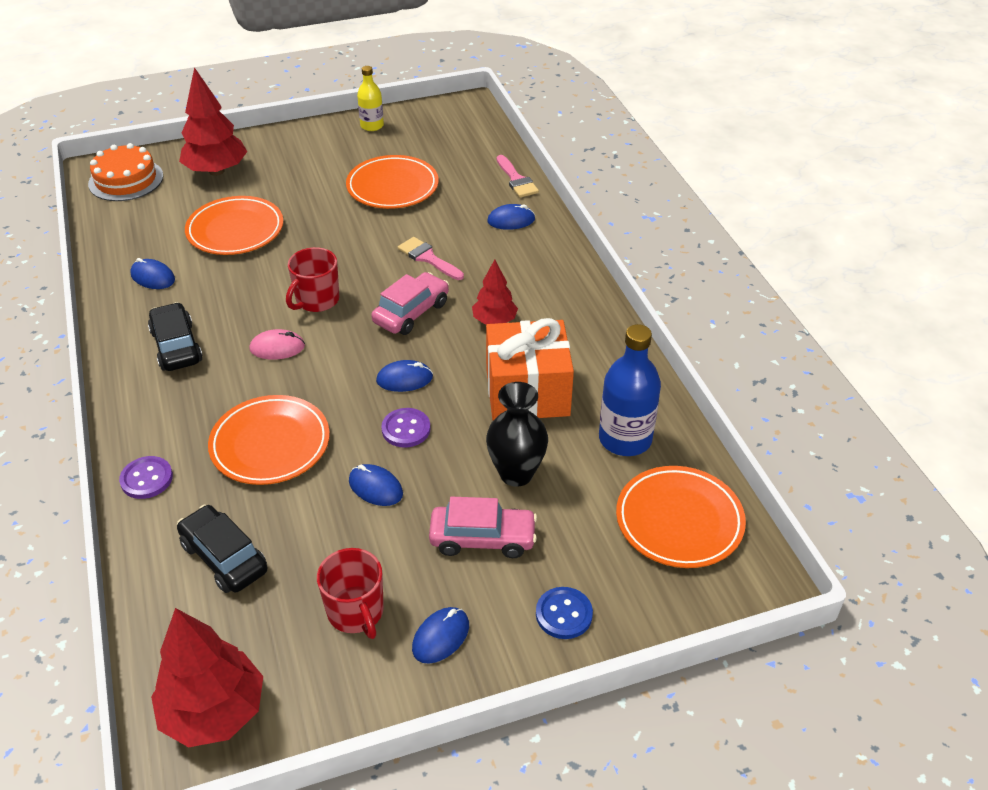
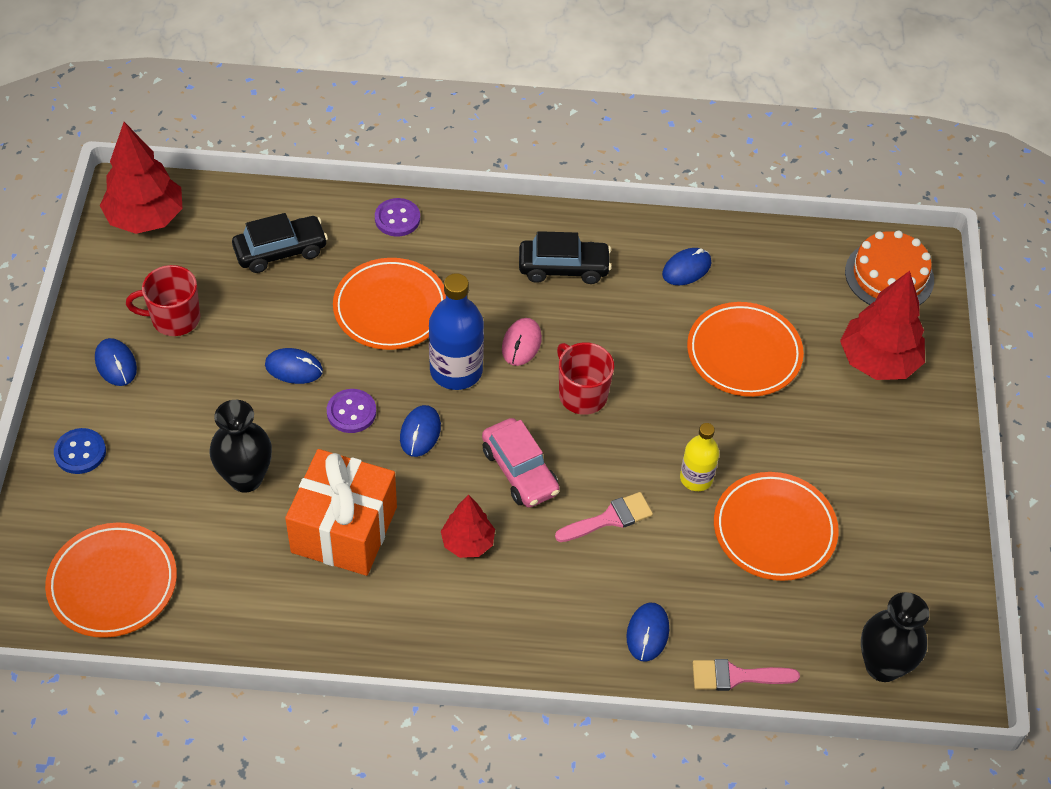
camera: 110 degrees right, 10 degrees up
blue mouse [349,464,403,506] -> blue mouse turned 45 degrees clockwise [265,348,323,384]
yellow bottle [357,66,384,131] -> yellow bottle moved to [680,423,719,491]
pink car [429,497,537,558] -> none
blue bottle [599,324,661,456] -> blue bottle moved to [429,273,484,390]
none -> black vase [861,592,929,682]

